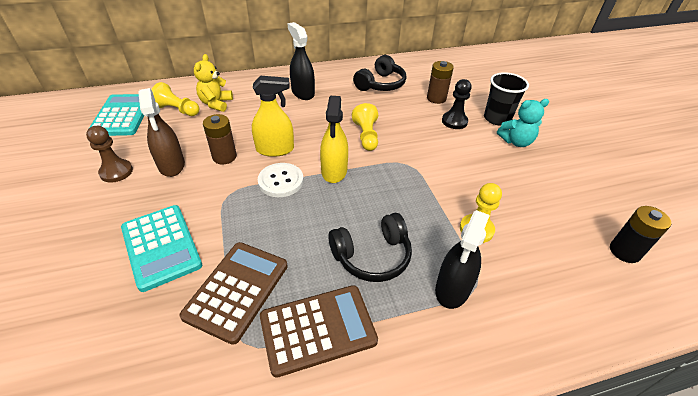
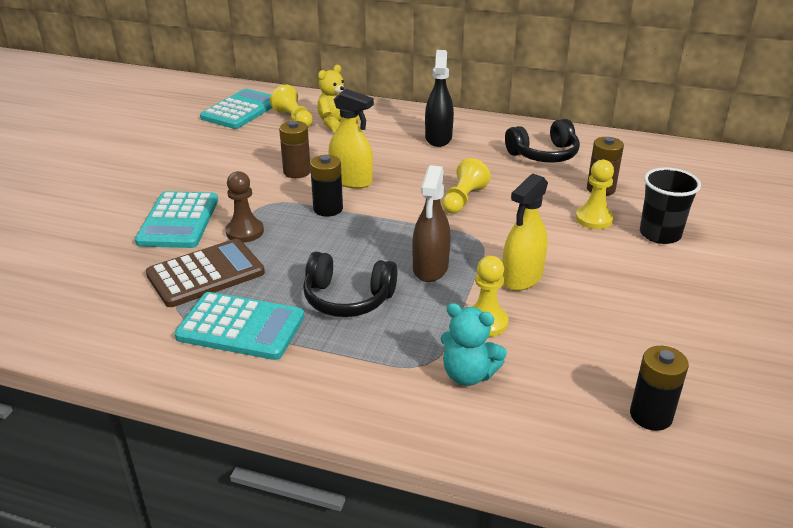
camera: 35 degrees right, 10 degrees down
brown pawn [86,126,133,183] -> brown pawn moved to [225,171,264,242]
brown spray bottle [138,88,185,177] -> brown spray bottle moved to [412,165,451,282]
white button [258,163,303,197] -> black battery [310,155,343,217]
brown calculator [260,285,378,378] -> turquoise calculator [174,292,304,360]
yellow spray bottle [320,96,348,183] -> yellow spray bottle moved to [502,174,548,291]
black spray bottle [435,210,490,309] -> none
black pawn [442,79,471,129] -> yellow pawn [576,160,614,229]
turquoise teddy bear [497,99,549,147] -> turquoise teddy bear moved to [441,303,507,386]

